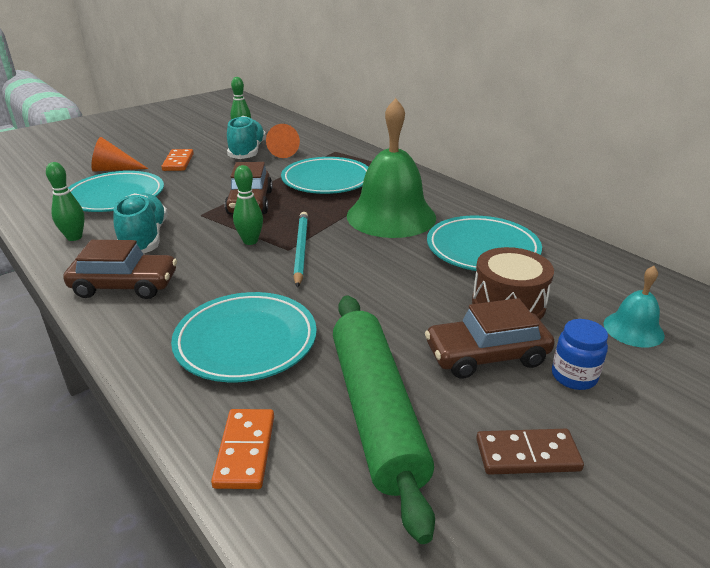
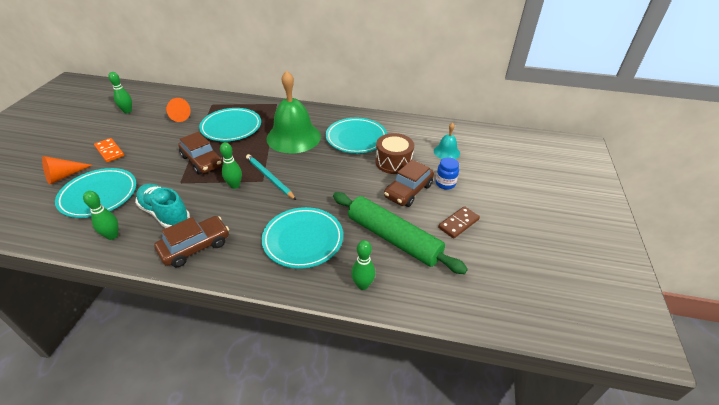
camera: 40 degrees left, 10 degrees up
orange domino [211,409,274,489] -> green bowling pin [351,240,375,290]
turquoise shoe [227,116,266,159] -> none

